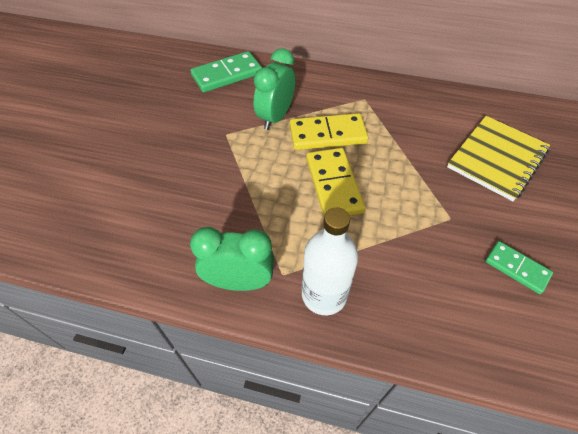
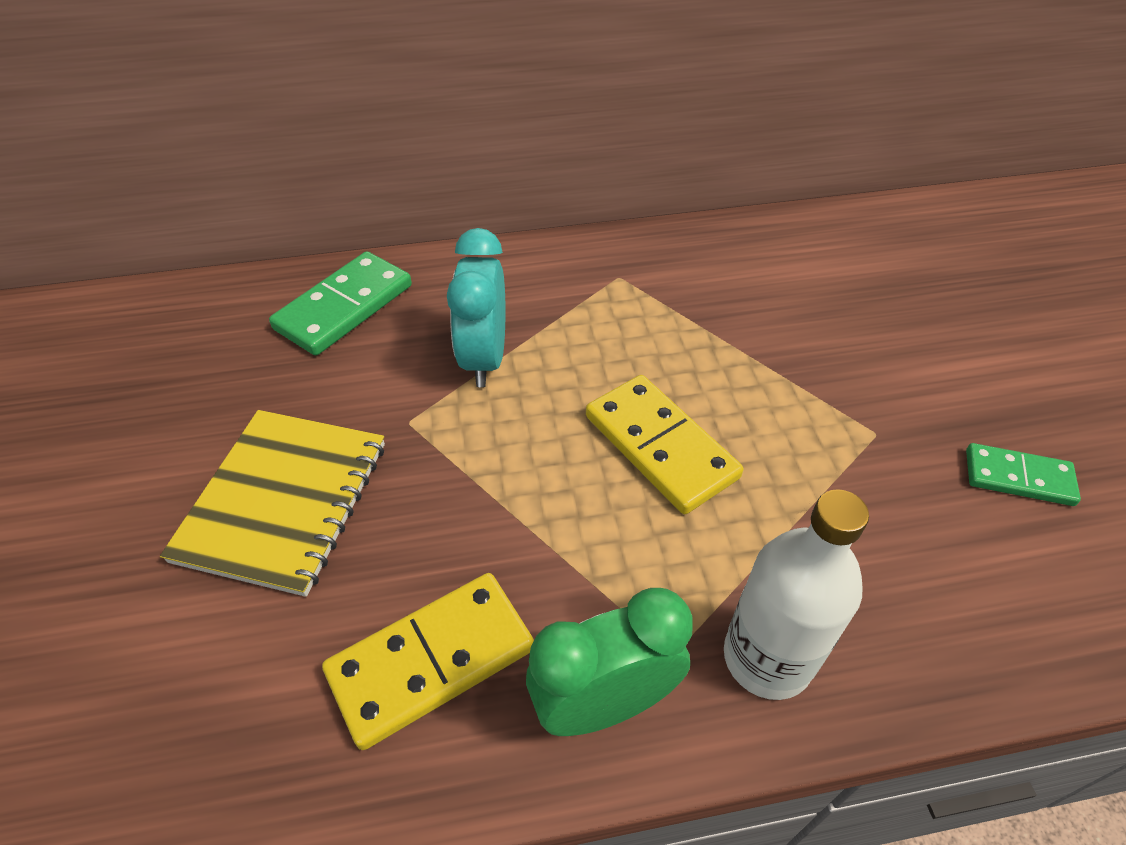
camera: 25 degrees left, 5 degrees down
green clock [254,48,296,130] -> turquoise clock [447,228,505,387]
yellow domino [290,113,368,150] -> yellow domino moved to [322,573,534,750]
yellow notebook [447,116,550,201] -> yellow notebook moved to [160,410,385,597]

